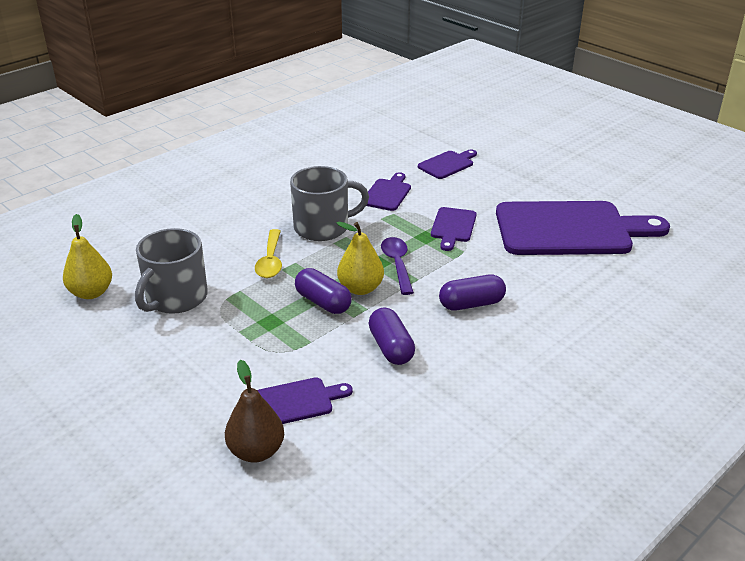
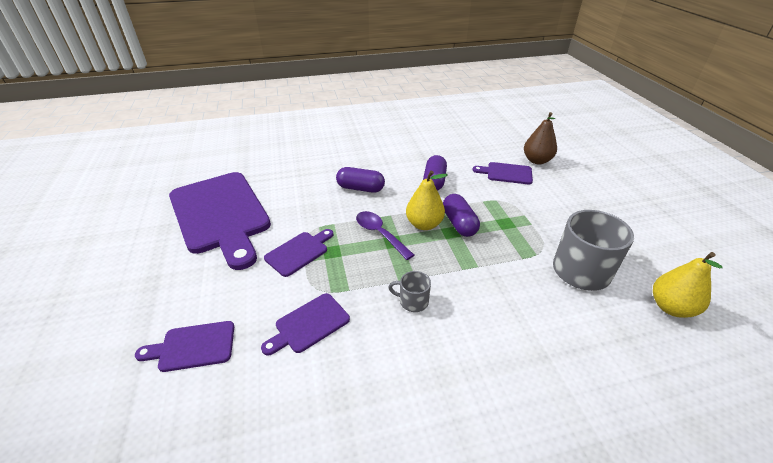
camera: 150 degrees left, 5 degrees up
yellow spoon [255,229,282,278] -> none
grey mug [290,166,369,241] -> grey mug [388,271,431,312], size x0.48
purple spoon [381,237,414,295] -> purple spoon turned 120 degrees clockwise [356,211,414,260]
purple cutting board [496,201,670,255] -> purple cutting board turned 150 degrees counterclockwise [169,172,271,270]

